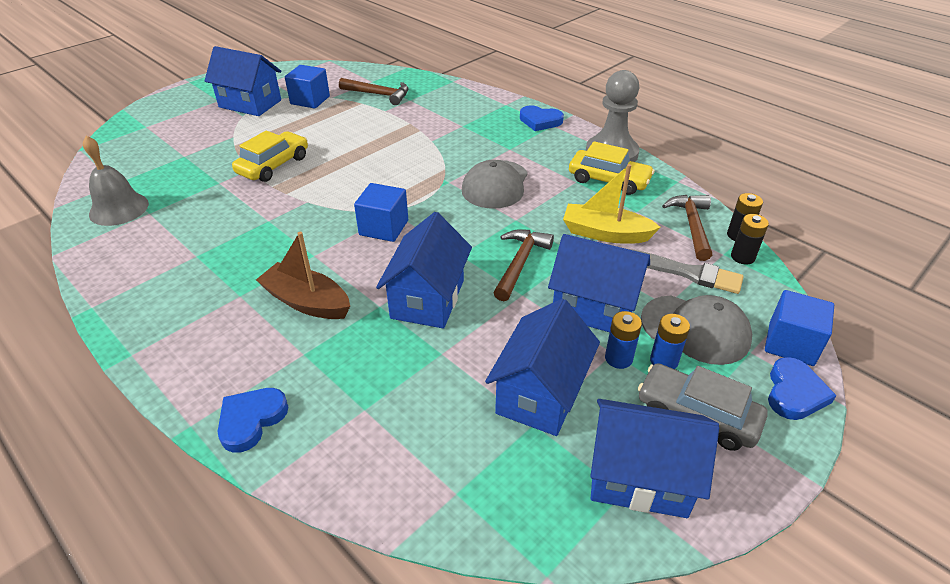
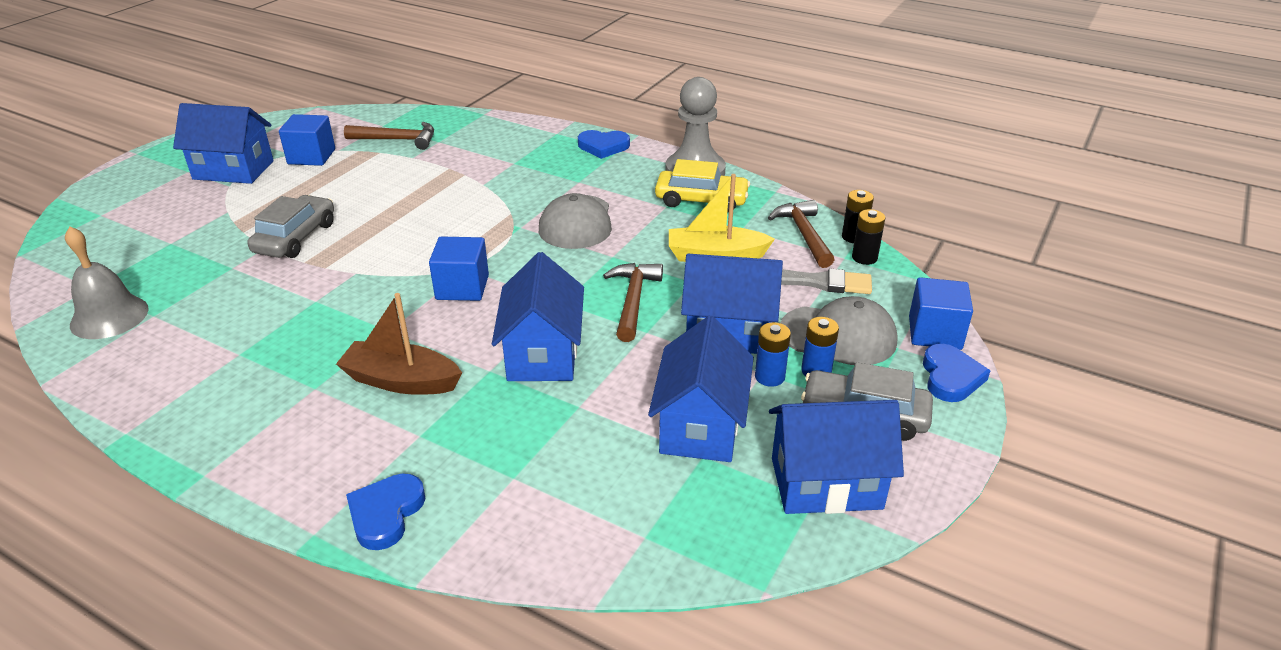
camera: 15 degrees left, 5 degrees down
yellow car [232,130,308,182] -> grey car [248,195,334,258]

